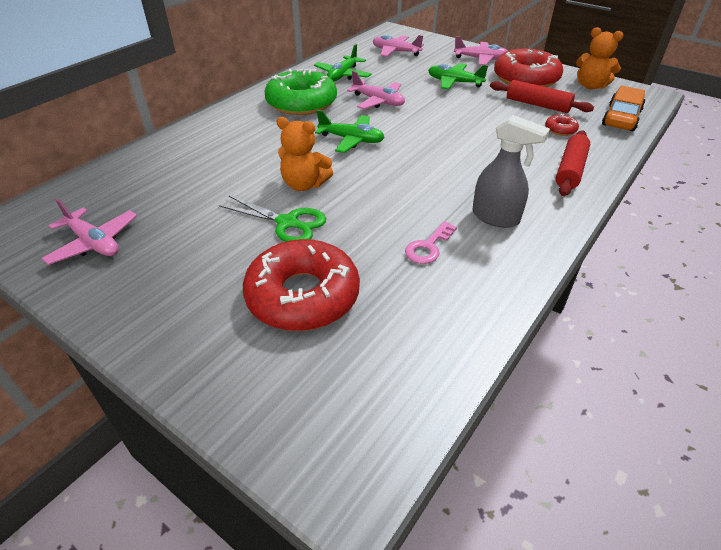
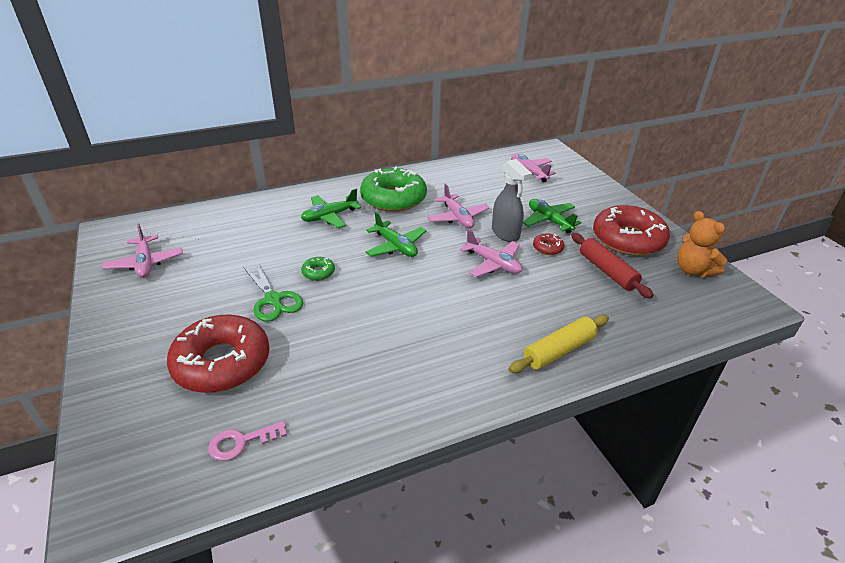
camera: 30 degrees right, 5 degrees down
orange teddy bear [276,117,333,191] -> green donut [301,257,335,281]
green plane [314,44,372,81] -> green plane moved to [301,189,361,228]
pink key [405,221,457,264] -> pink key moved to [209,421,287,461]
pink plane [454,36,508,65] -> pink plane moved to [460,229,522,277]
grey spray bottle [472,115,550,228] -> grey spray bottle moved to [492,159,532,242]
red donut [545,114,579,136] -> red donut moved to [533,234,564,255]
red rolling pin [556,130,590,196] -> yellow rolling pin [509,314,609,373]
orange car [602,85,645,132] -> none

